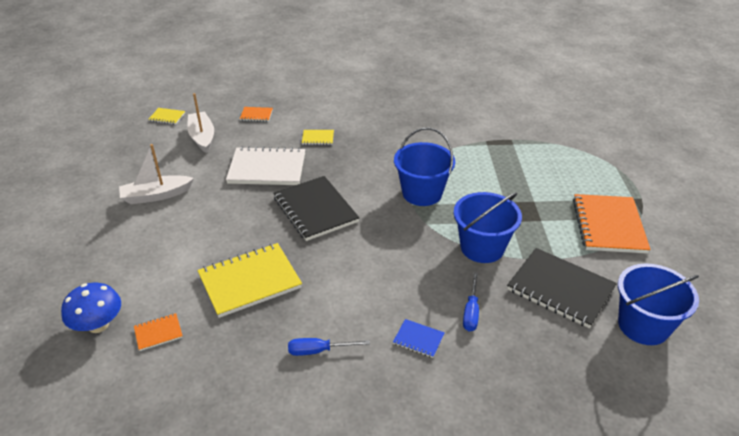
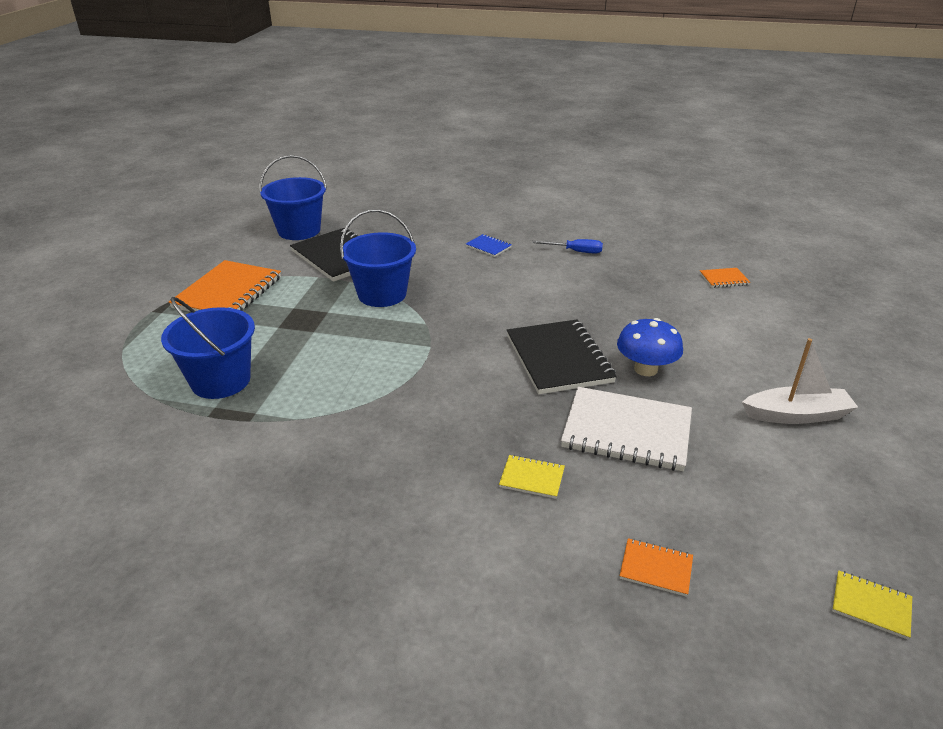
camera: 165 degrees left, 5 degrees down
blue mushroom [61,283,121,333] -> blue mushroom moved to [617,318,683,376]
white boat [187,93,214,153] -> none
yellow notebook [197,243,302,318] -> none
blue bucket [394,127,455,206] -> blue bucket moved to [161,297,255,399]
blue screwdriver [463,272,479,332] -> none

